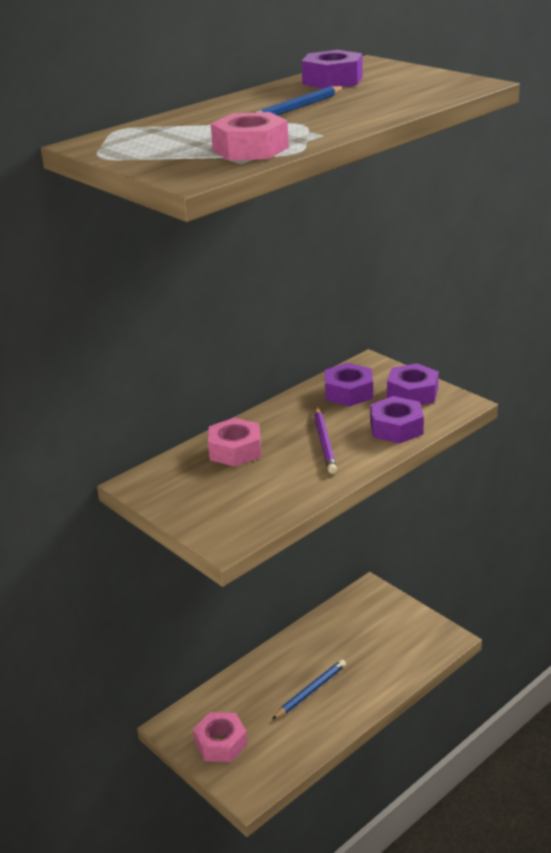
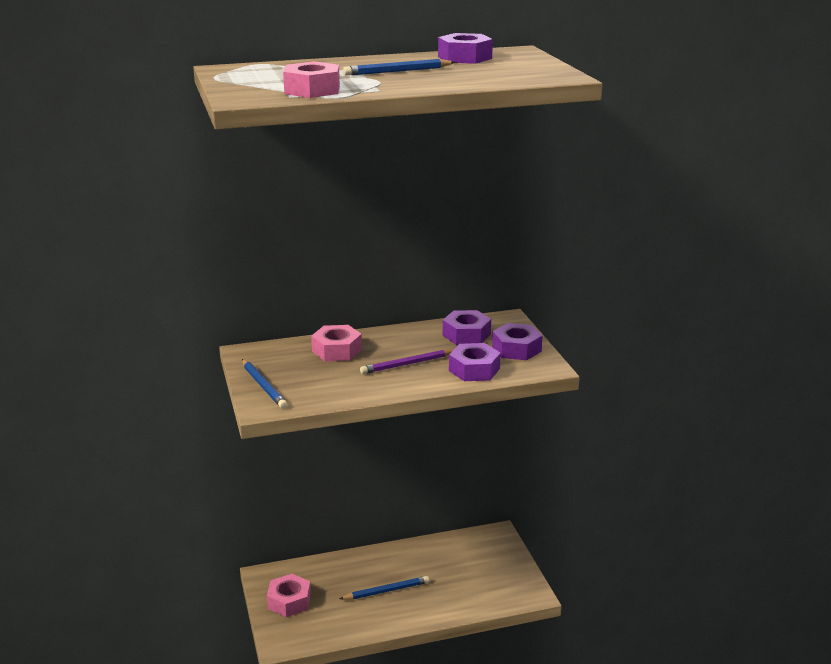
camera: 25 degrees right, 5 degrees down
purple pencil [314,407,337,474] -> purple pencil turned 45 degrees clockwise [360,350,453,374]
none -> blue pencil [242,359,287,409]

